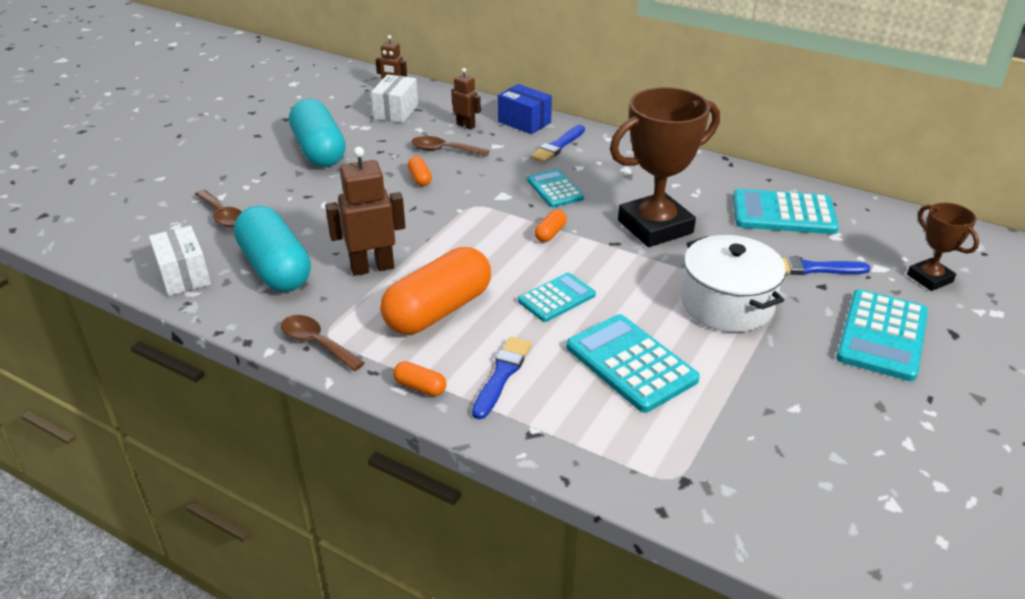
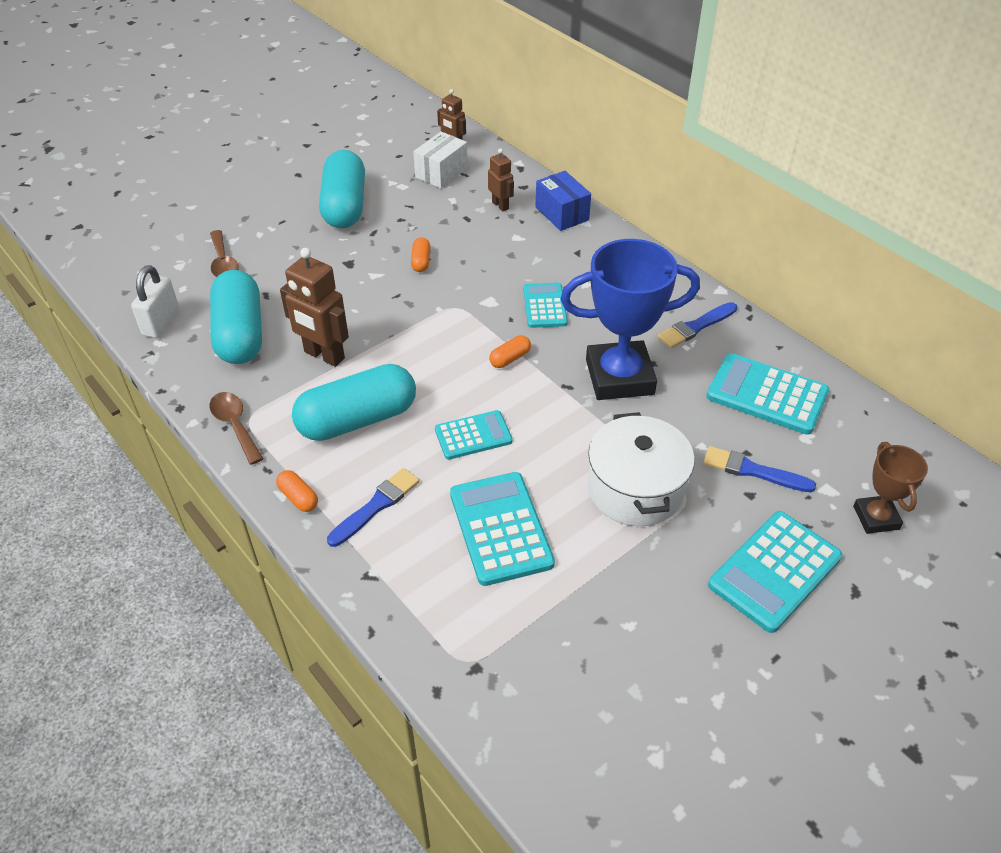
camera: 20 degrees right, 10 degrees up
white box [149,225,211,296] -> white padlock [131,265,179,338]
brown robot [325,147,405,276] -> brown robot turned 150 degrees counterclockwise [280,248,349,367]
orange capsule [380,247,491,334] -> turquoise capsule [292,364,416,441]
brown spoon [411,136,490,157] -> none
blue brush [530,125,585,163] -> blue brush moved to [658,302,737,348]
brown trophy [610,87,720,247] -> blue trophy [561,239,700,400]

